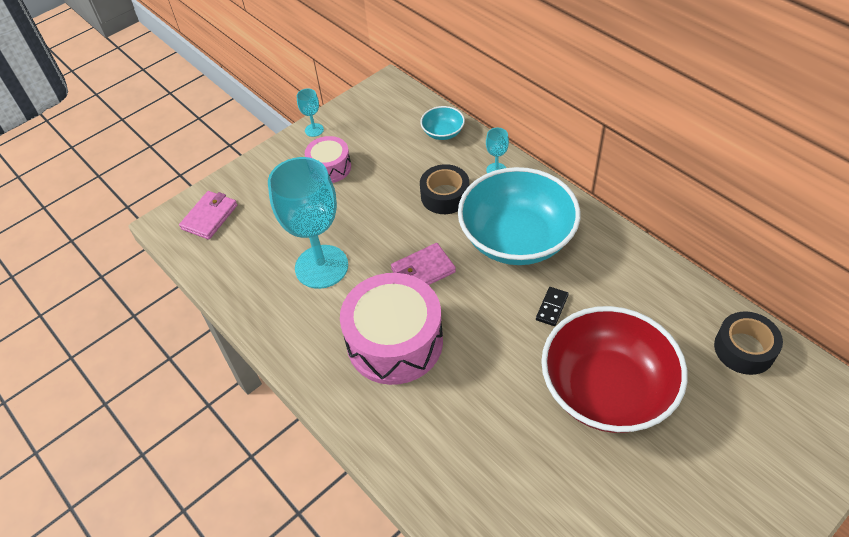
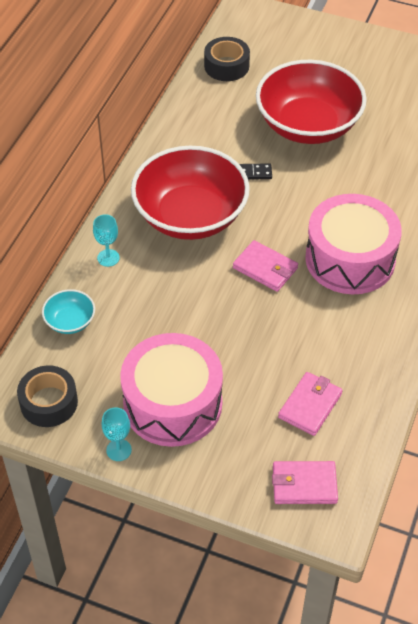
camera: 120 degrees left, 0 degrees up
turquoise goblet [268,157,348,289] -> none
pink drum [305,136,351,183] -> pink drum [120,333,223,447], size x1.87
black tape [420,164,469,214] -> black tape moved to [17,365,78,427]
turquoise bowl [458,167,581,265] -> red bowl [131,146,250,240]
none -> pink wallet [278,372,343,436]

